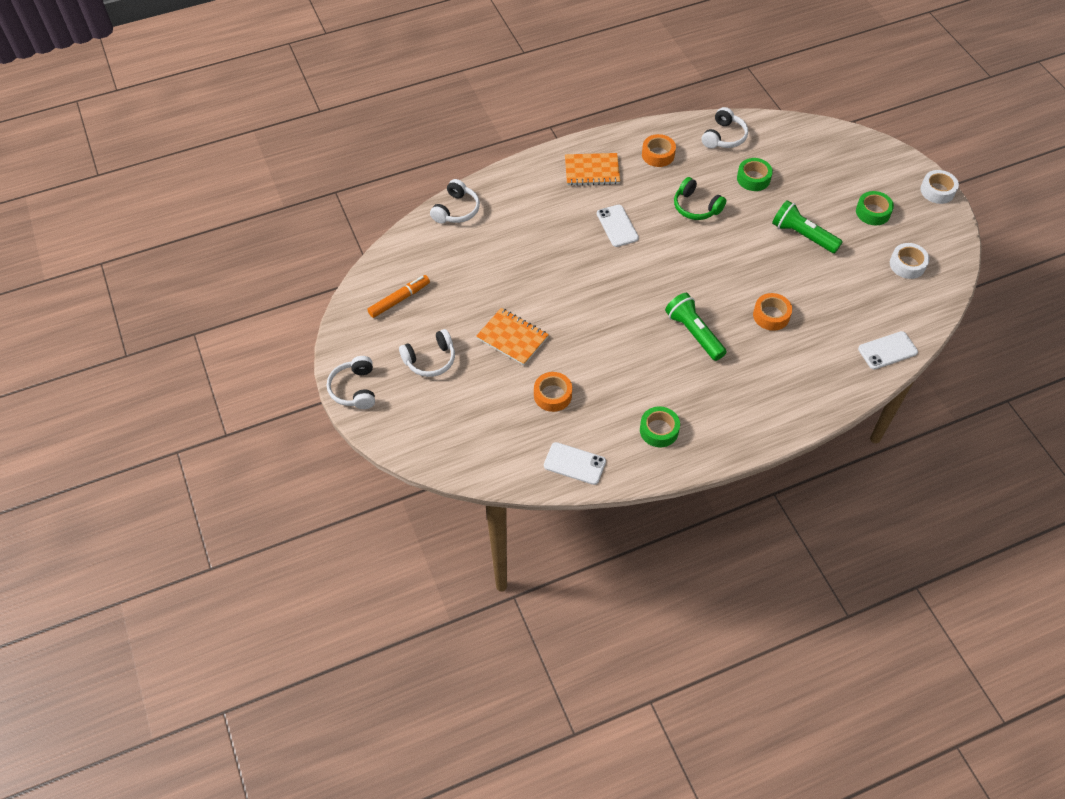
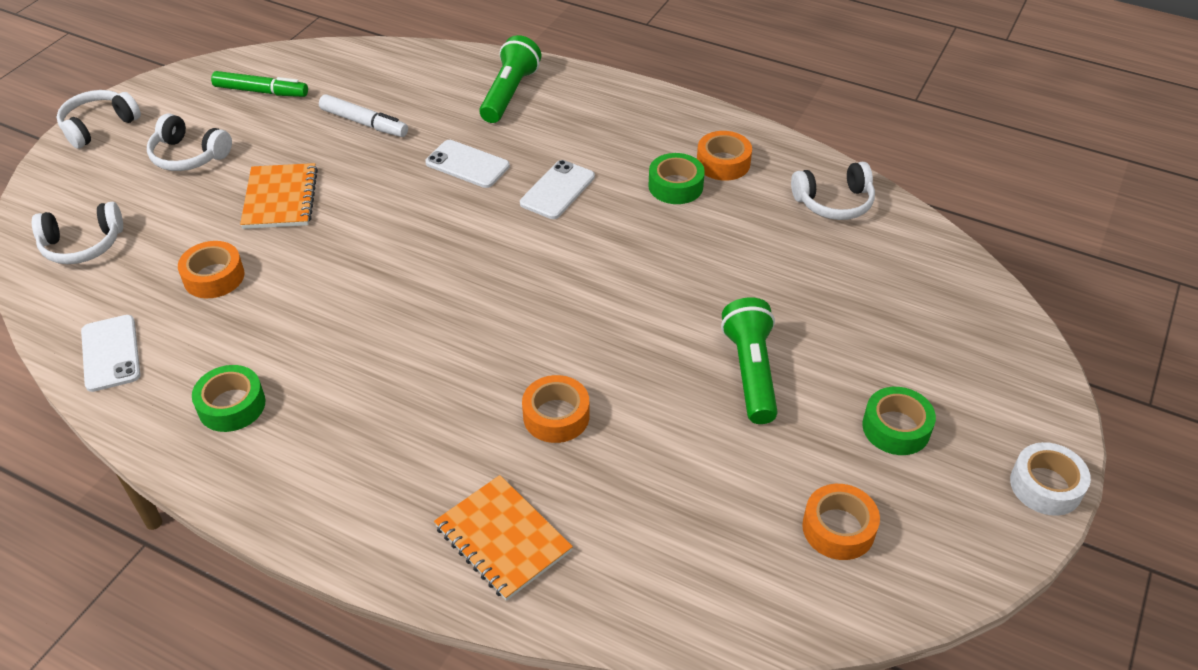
camera: 50 degrees right, 10 degrees down
orange marker [367,275,430,318] -> green marker [211,71,308,97]
white headphones [430,179,480,224] -> white headphones moved to [32,202,123,264]
orange notebook [565,153,620,186] -> orange notebook moved to [434,475,573,601]
green flashlight [665,293,726,361] -> green flashlight moved to [479,35,541,123]
green headphones [674,177,726,220] -> none
green tape [737,158,773,191] -> green tape moved to [648,153,705,204]
white phone [858,331,918,369] -> white phone moved to [425,140,510,188]
white tape [890,243,929,279] -> orange tape [802,484,880,560]
none -> white marker [319,94,408,137]

